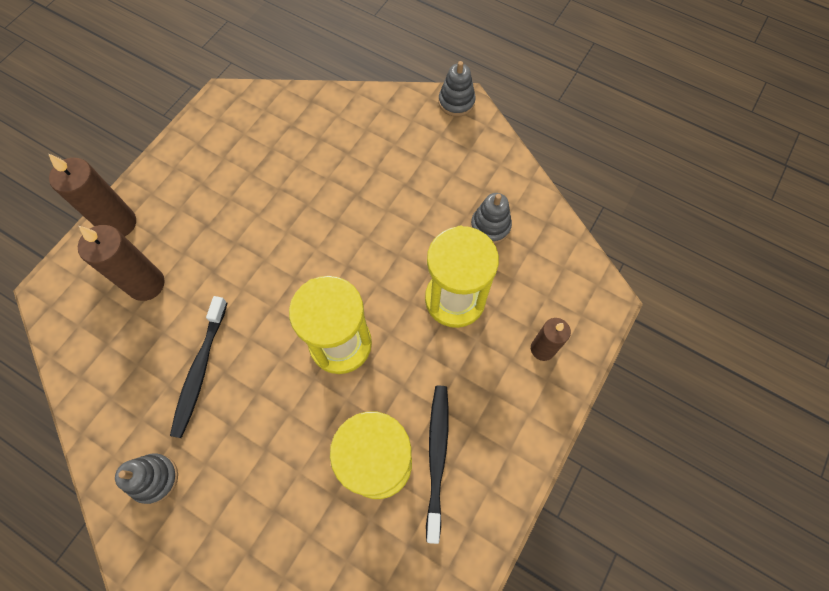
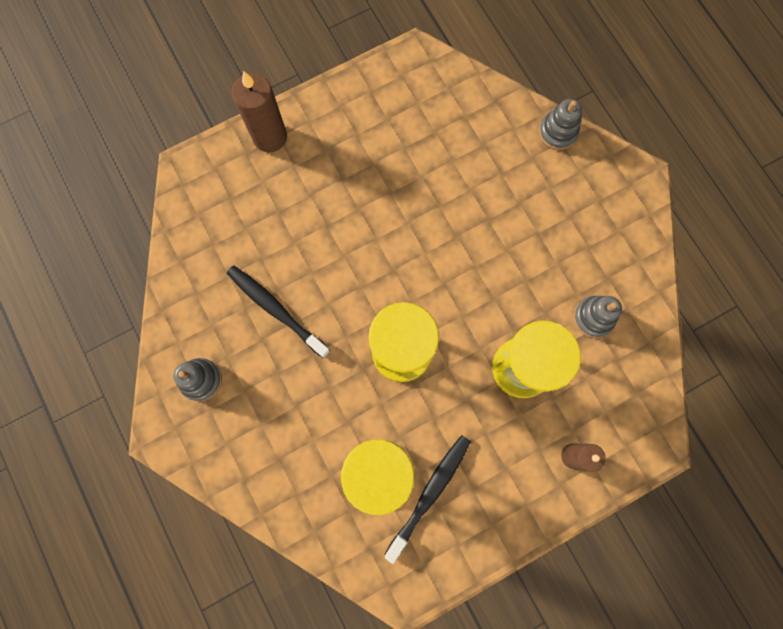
camera: 30 degrees right, 10 degrees up
brown candle [78,225,165,301] -> none
black toothbrush [170,296,227,438] -> black toothbrush turned 90 degrees clockwise [227,266,330,358]
grey stacking toy [439,61,476,117] -> grey stacking toy moved to [539,99,582,150]

